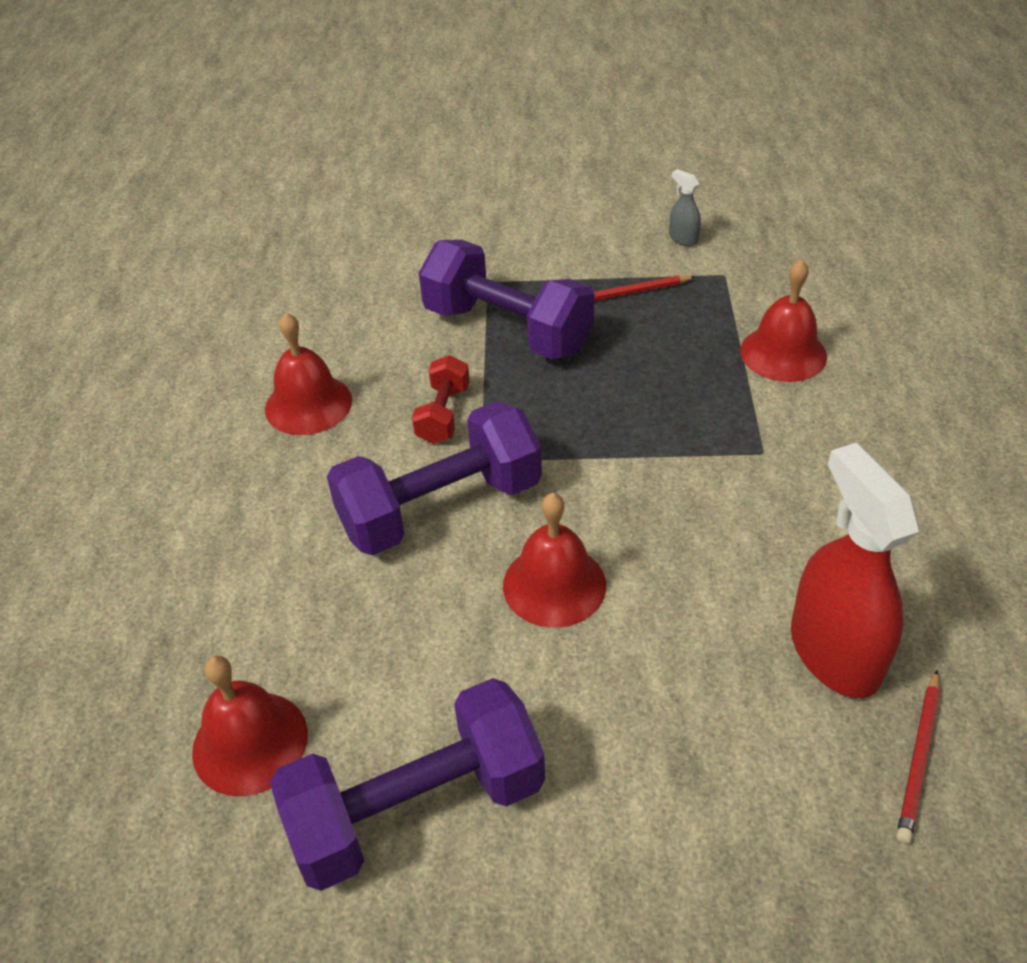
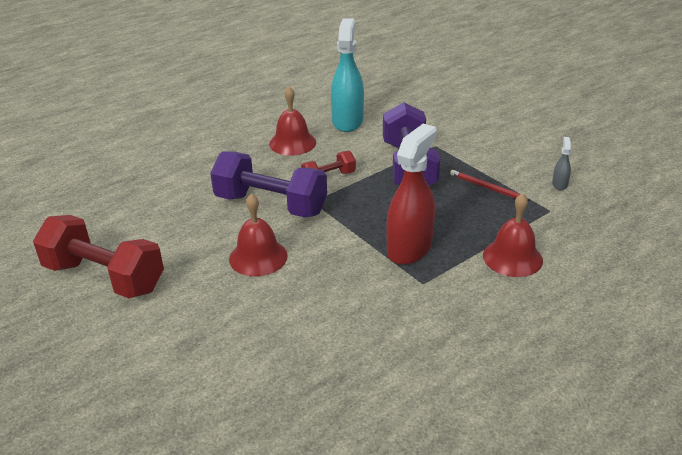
camera: 50 degrees right, 10 degrees down
red bell [192,656,308,796] -> none
purple dumbbell [270,678,545,891] -> red dumbbell [33,215,164,298]
red spray bottle [791,443,919,699] -> red spray bottle moved to [386,124,437,265]
red pencil [896,670,940,844] -> none
none -> turquoise spray bottle [331,18,364,132]

